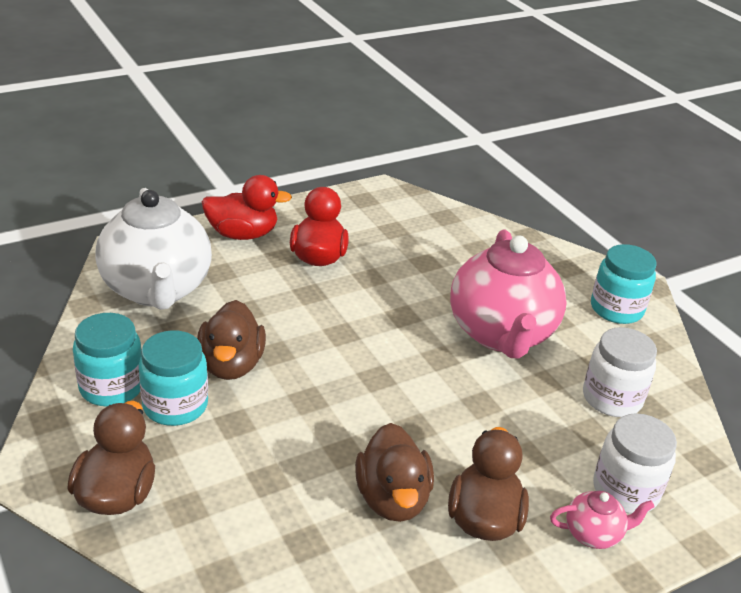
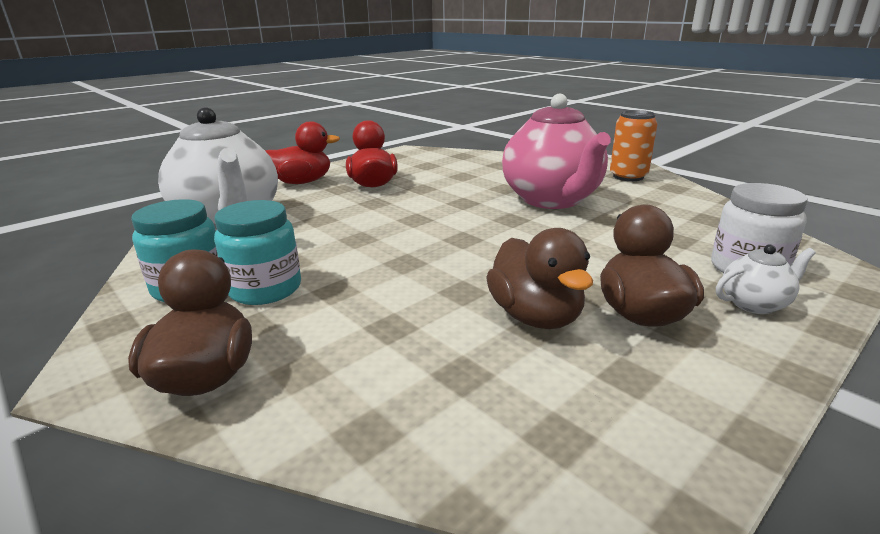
camera: 10 degrees left, 10 degrees down
brown duck [197,300,266,380] -> none
pink teapot [550,491,655,549] -> white teapot [716,244,816,314]
white jar [583,327,657,417] -> none
turquoise jar [591,244,656,324] -> orange can [610,110,657,181]

